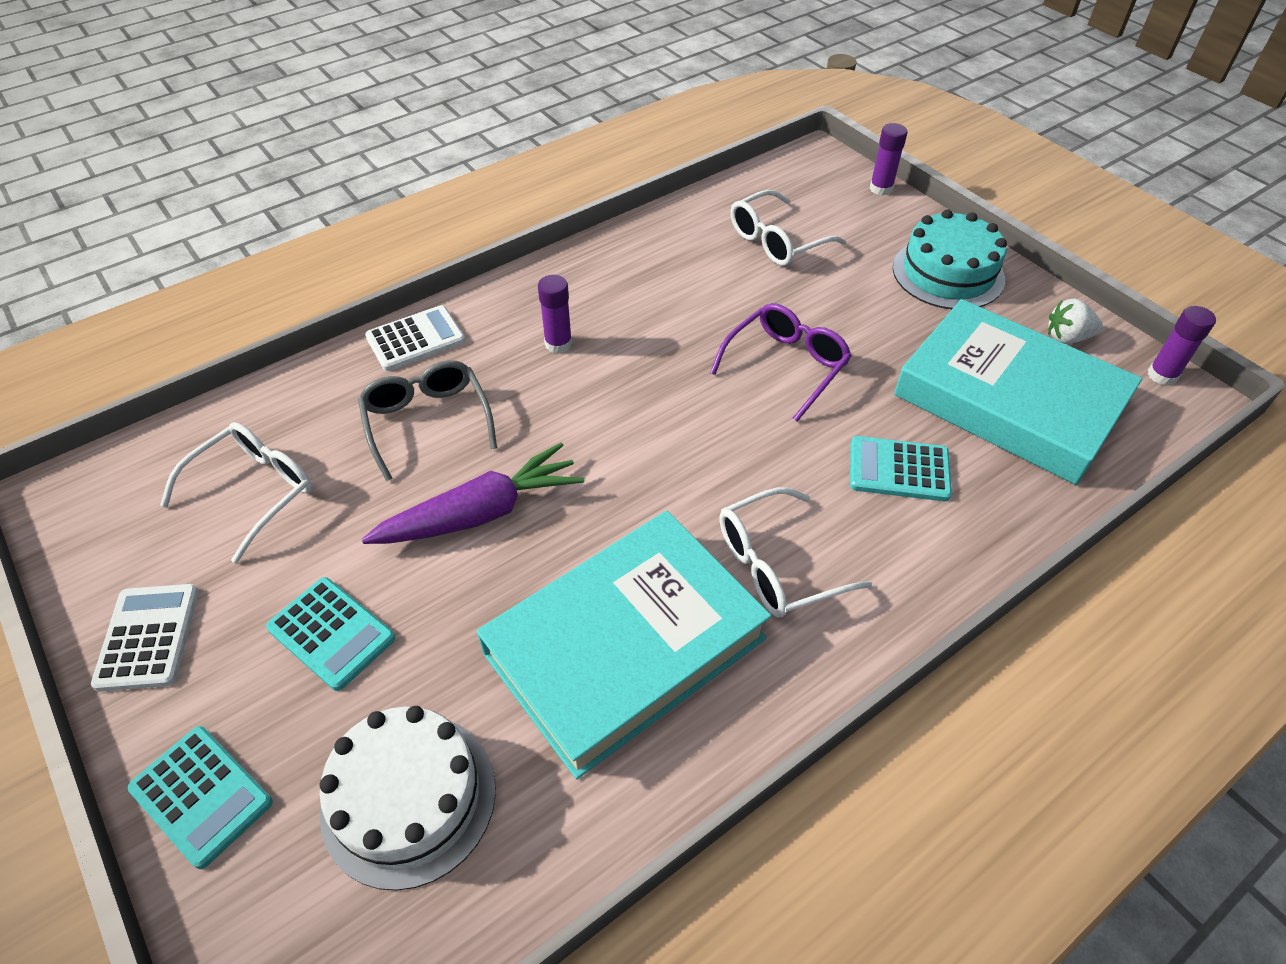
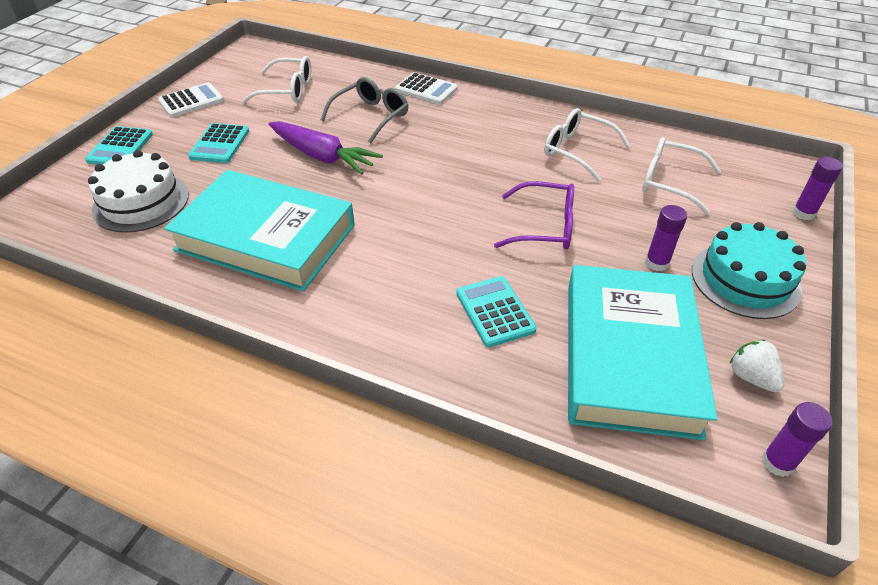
camera: 60 degrees right, 5 degrees down
purple glue stick [538,275,572,354] -> purple glue stick moved to [645,205,687,271]
white glasses [720,487,872,618] -> white glasses moved to [544,108,631,181]

